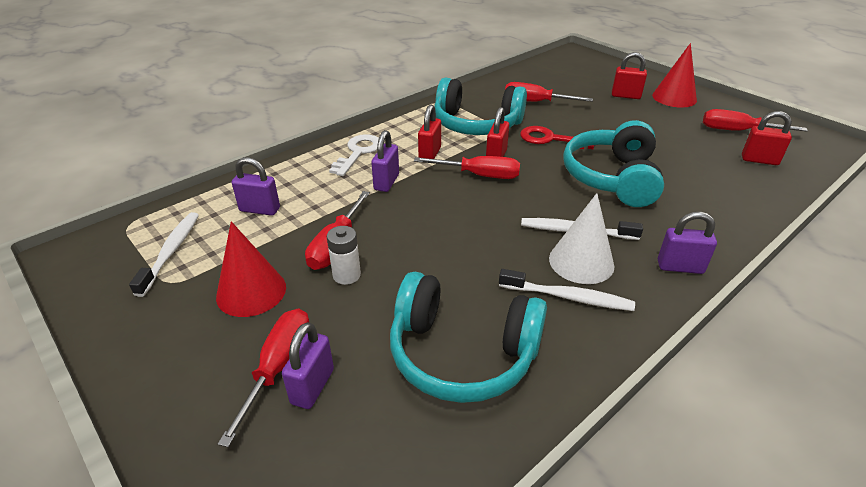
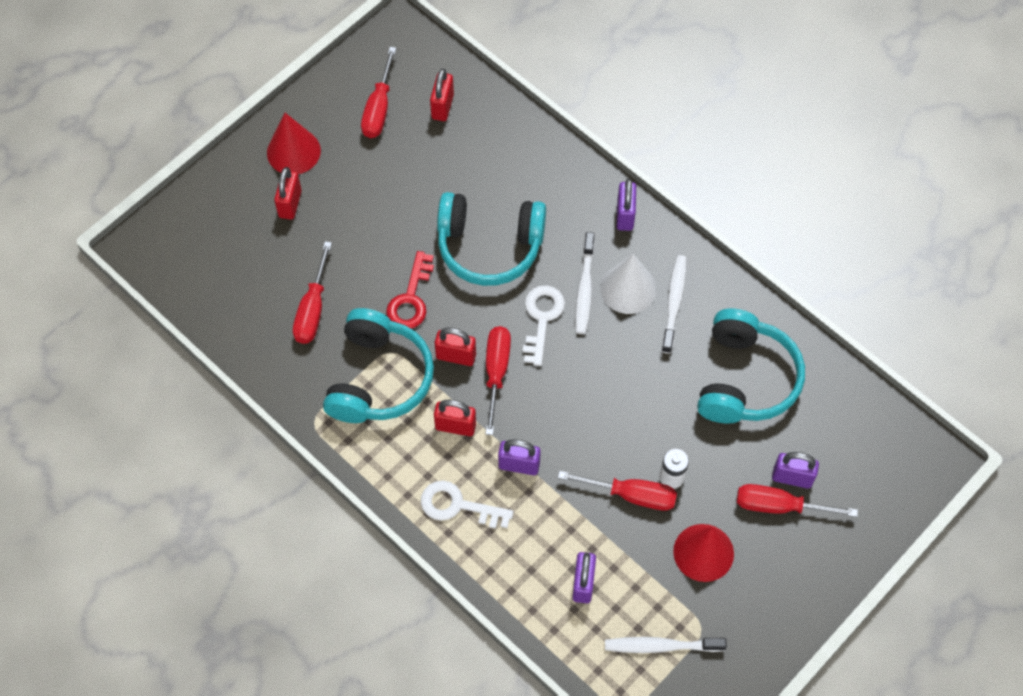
camera: 95 degrees left, 25 degrees up
none -> white key [523,285,565,366]

